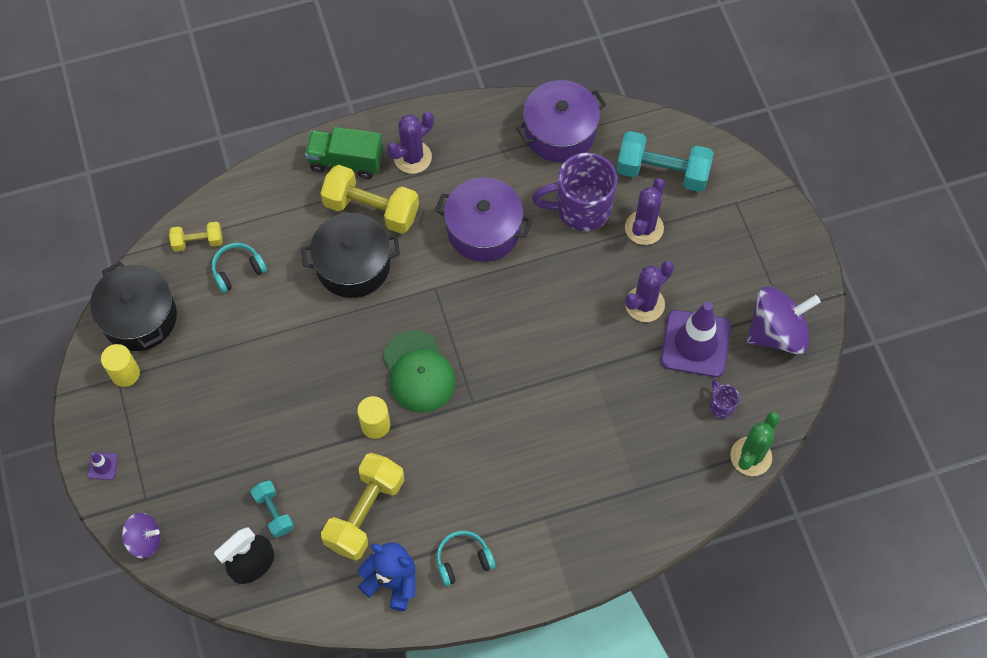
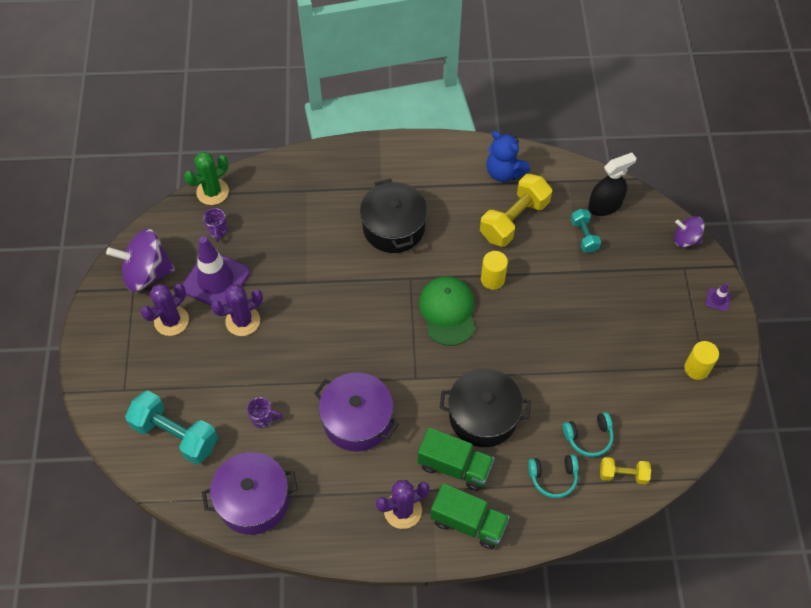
camera: 165 degrees left, 5 degrees down
black pot [90,262,177,351] -> black pot moved to [360,178,427,253]
yellow dumbbell [320,165,419,234] -> green truck [418,428,494,491]
turquoise headphones [436,531,495,586] -> turquoise headphones moved to [528,455,578,498]
purple mug [532,153,617,231] -> purple mug [247,397,283,428], size x0.44
purple cactus [625,178,665,245] -> purple cactus moved to [140,284,189,336]

